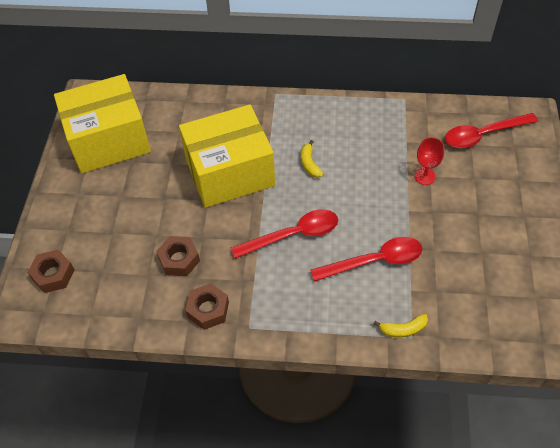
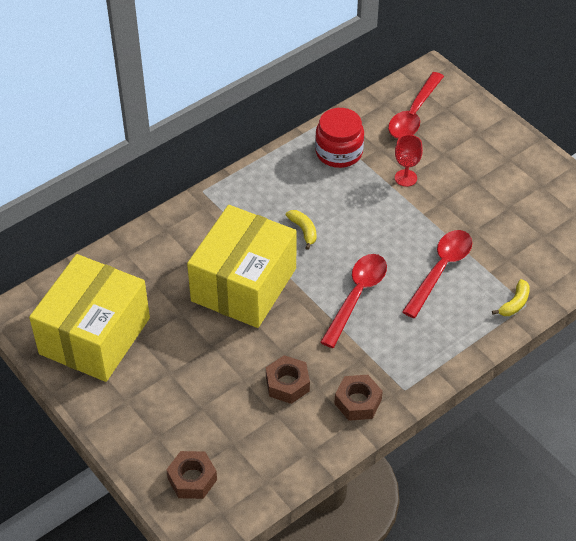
camera: 45 degrees left, 5 degrees down
yellow banana [301,140,323,178] -> yellow banana turned 150 degrees counterclockwise [286,210,316,250]
none -> red jar [315,108,364,168]

